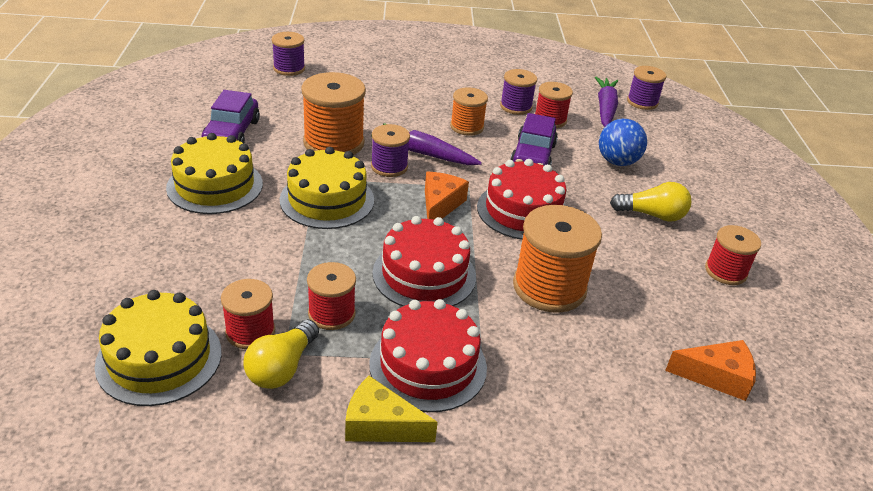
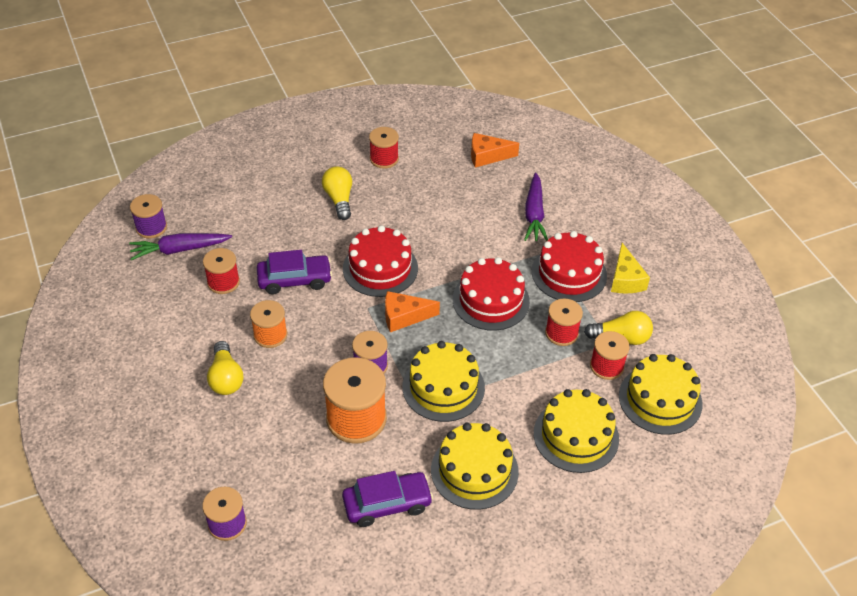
camera: 110 degrees left, 10 degrees up
purple carrot [371,123,482,165] -> purple carrot moved to [524,173,548,241]
purple spool [500,69,537,115] -> none
orange spool [513,205,602,313] -> none
blue ball [599,119,647,166] -> none
orange cheese [665,340,756,401] -> orange cheese turned 75 degrees counterclockwise [471,133,519,168]
none -> yellow light bulb [207,341,243,395]
none -> yellow cake [534,389,619,473]

